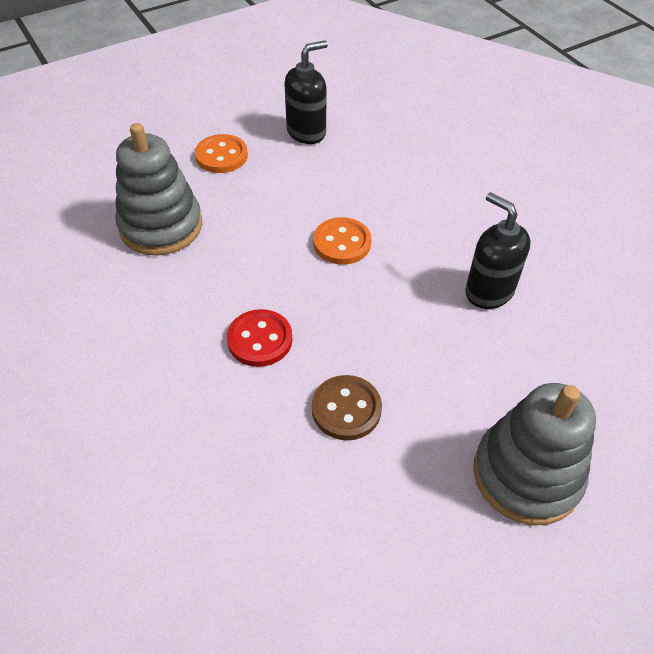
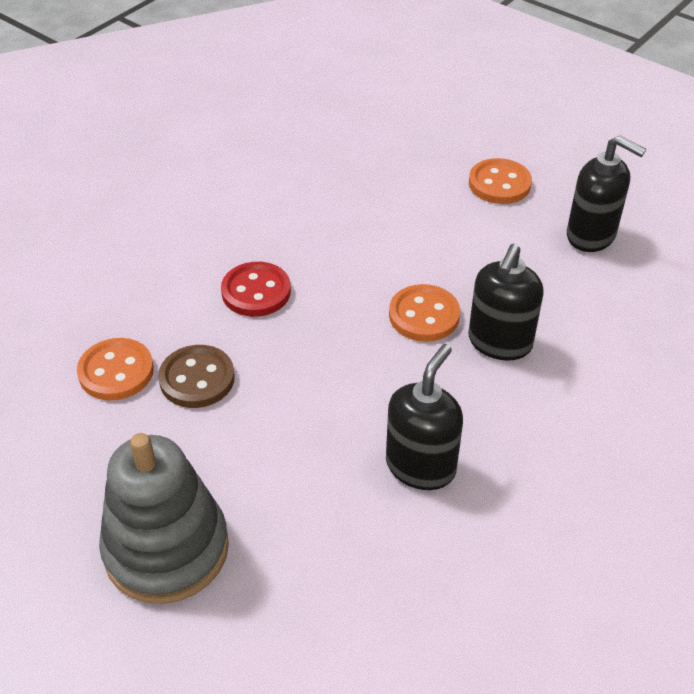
camera: 70 degrees right, 5 degrees down
grey stacking toy [115,123,202,256] -> none
none -> orange button [77,338,154,400]
none -> black soap dispenser [468,244,544,360]

